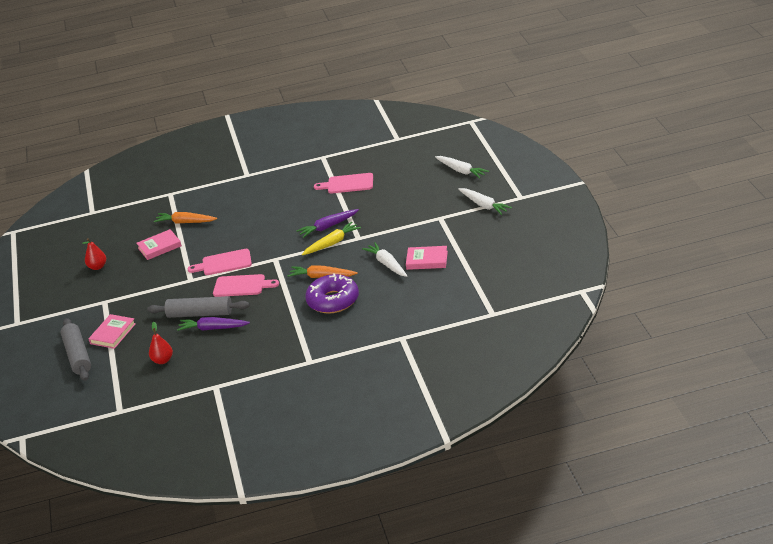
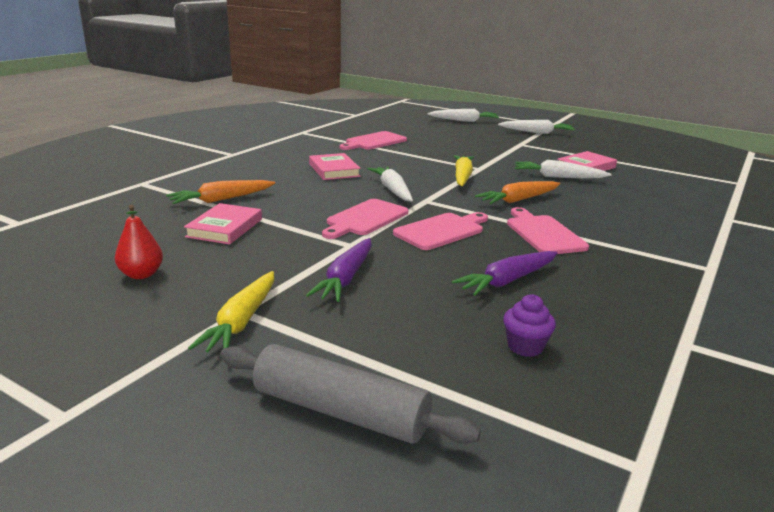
camera: 50 degrees left, 10 degrees down
pink book [88,314,136,349] -> pink book moved to [309,153,361,180]
grey rolling pin [147,296,250,318] -> none
red pear [149,322,173,364] -> purple cupcake [503,294,556,357]
purple carrot [296,209,359,238] -> purple carrot moved to [306,238,372,302]
purple donut [305,273,359,314] -> none
none -> yellow carrot [188,271,274,352]
none -> white carrot [368,166,413,202]
none -> pink cutting board [507,207,589,254]

